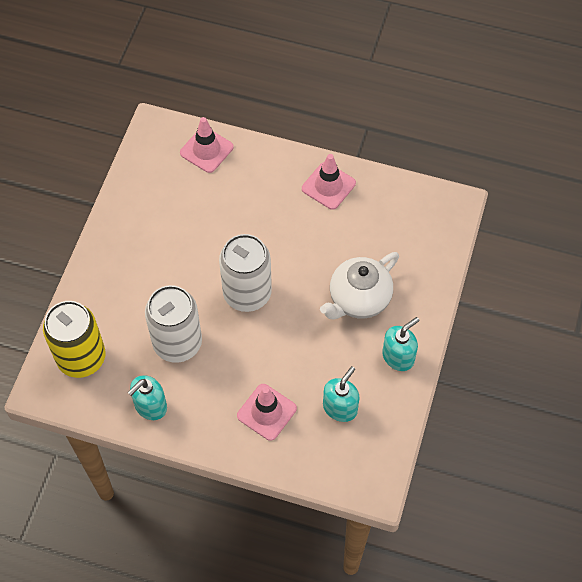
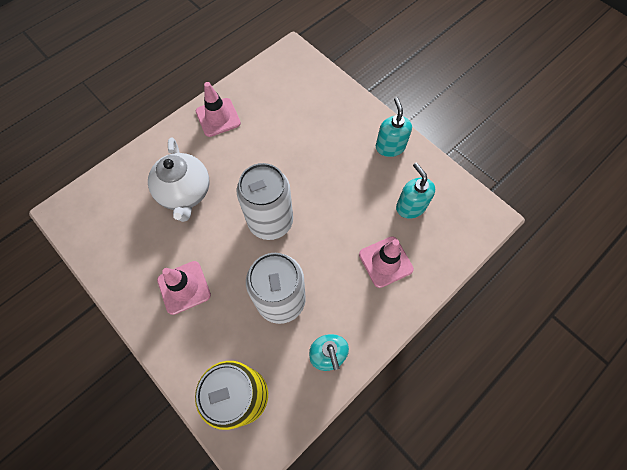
camera: 60 degrees left, 5 degrees up
pink traffic cone [180,117,234,173] -> pink traffic cone moved to [157,261,211,315]
white teapot [320,252,399,319] -> white teapot moved to [148,137,209,222]

